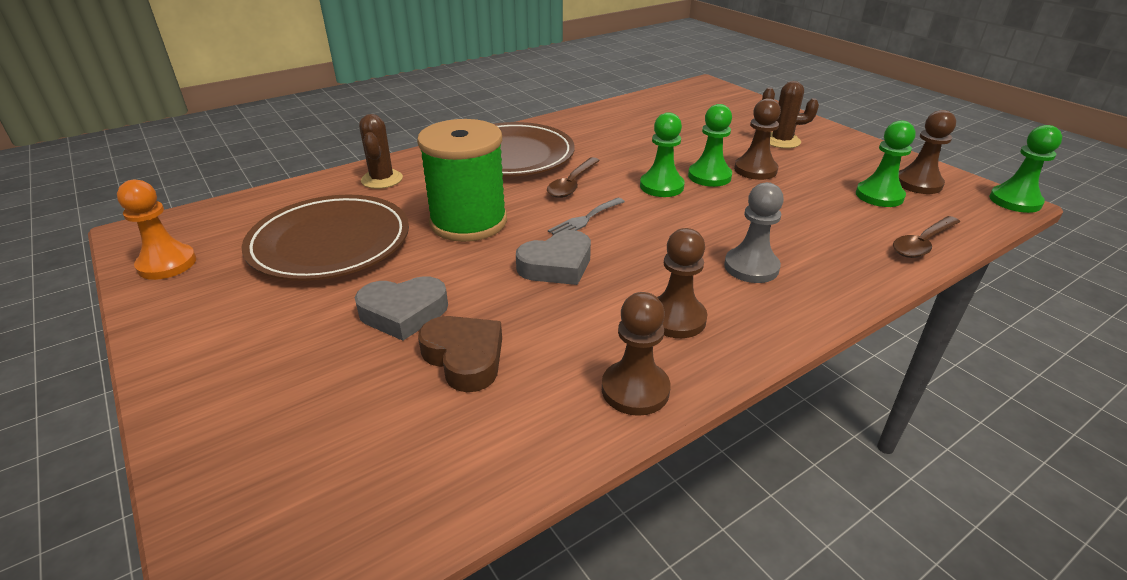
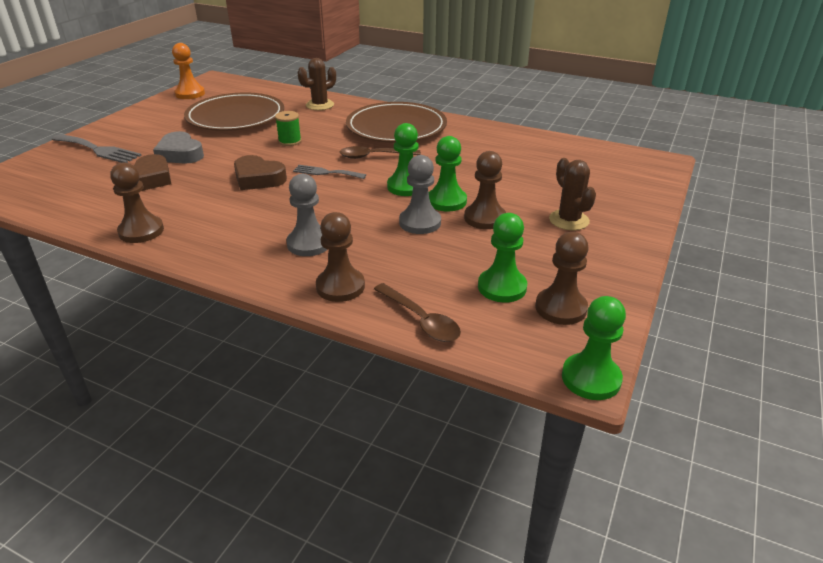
camera: 60 degrees right, 0 degrees up
green spool [417,119,507,242] -> green spool [275,111,302,146], size x0.43
grey heart [516,230,591,285] -> brown heart [234,155,287,190]
brown pawn [657,228,707,338] -> brown pawn moved to [316,212,365,302]
brown spoon [893,216,960,258] -> brown spoon turned 150 degrees counterclockwise [374,283,461,342]
none -> grey fork [51,134,142,163]
none -> grey pawn [399,155,441,234]

